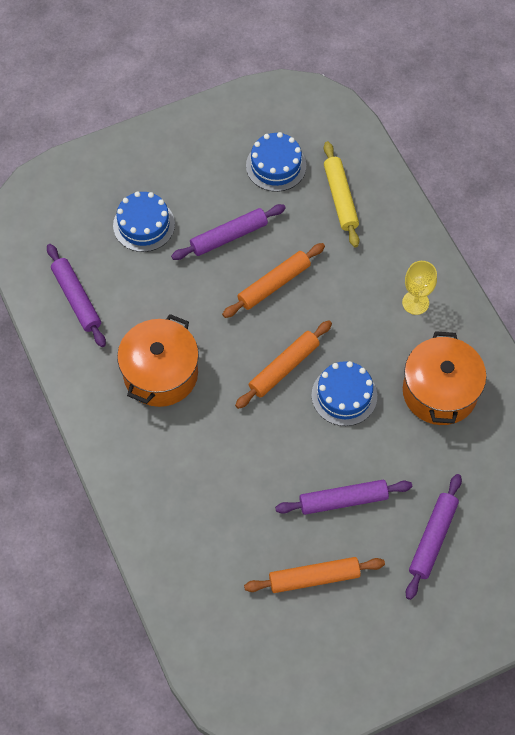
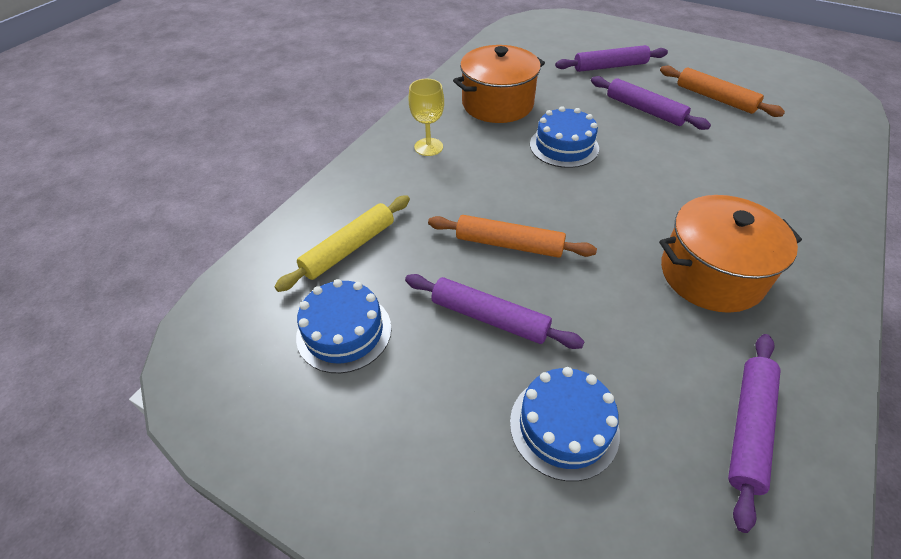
camera: 125 degrees left, 15 degrees down
orange rolling pin [235,320,332,409] -> none

